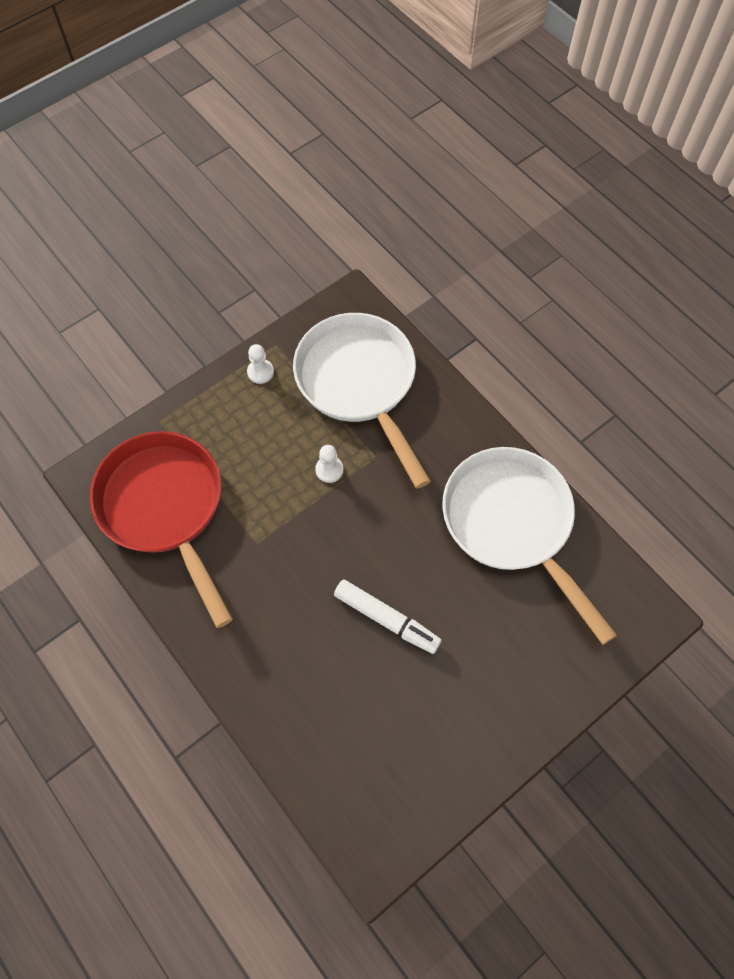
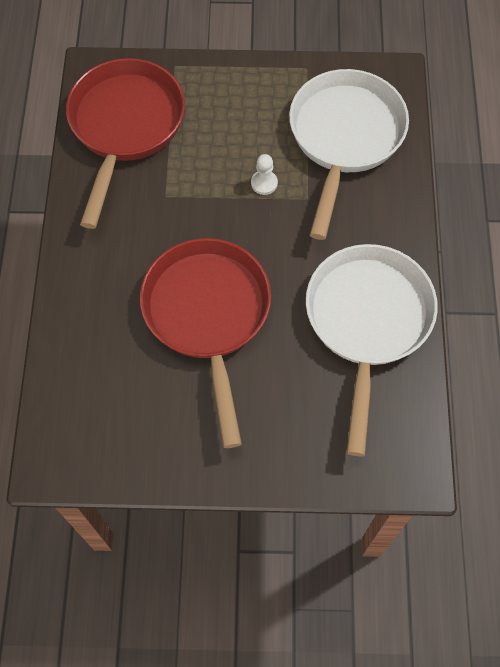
camera: 40 degrees right, 0 degrees up
white pawn [247,344,274,384] -> none
white marker [334,579,442,654] -> red pan [140,238,271,448]

